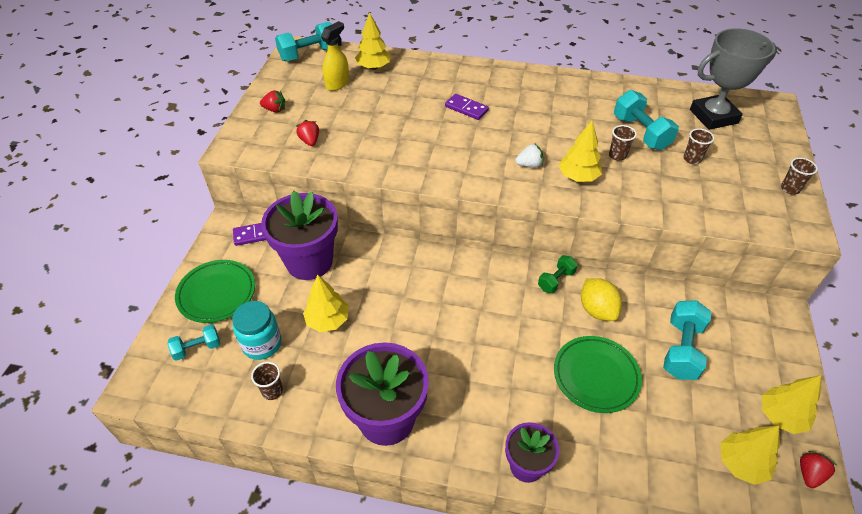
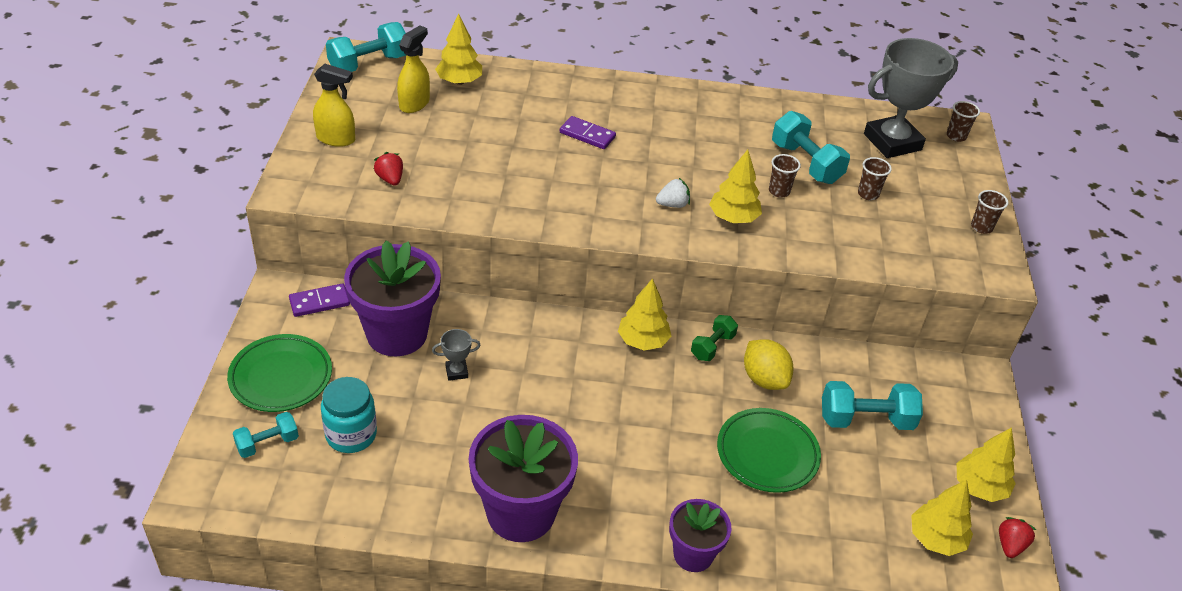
camera: 10 degrees left, 5 degrees down
brown cup [251,362,283,400] -> brown cup moved to [947,101,980,142]
red strawberry [260,90,285,113] -> yellow spray bottle [313,64,355,147]
yellow tree [303,275,349,332] -> yellow tree moved to [618,278,671,351]
turquoise dumbbell [663,300,711,380] -> turquoise dumbbell turned 75 degrees clockwise [822,381,923,430]
none -> grey trophy [432,329,481,381]

